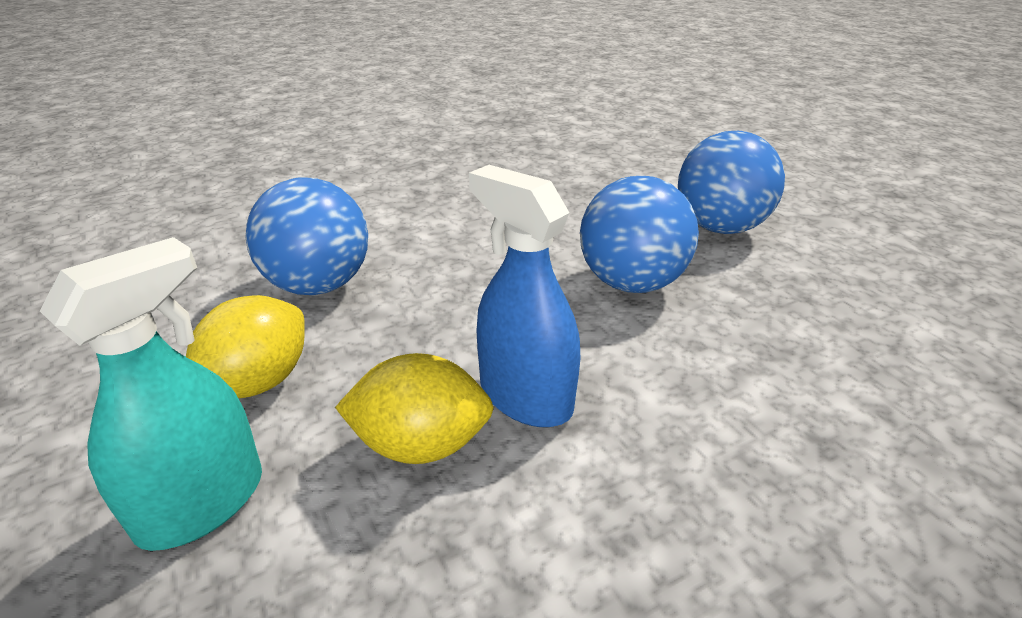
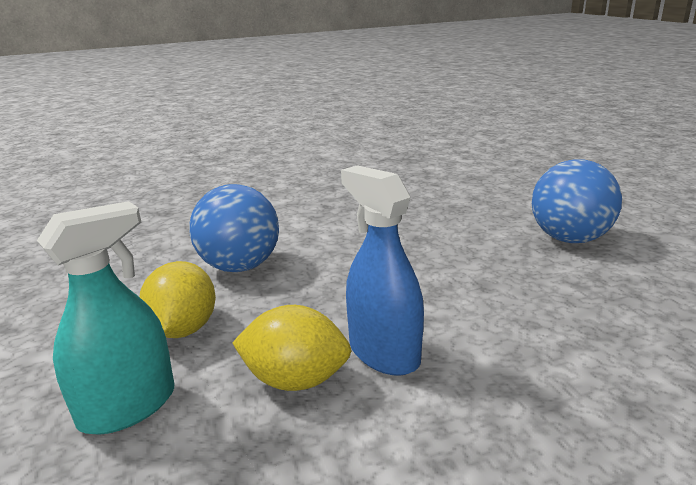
camera: 10 degrees right, 10 degrees down
yellow lemon [186,295,305,398] -> yellow lemon turned 45 degrees counterclockwise [140,261,216,338]
blue ball [580,176,699,293] -> none

